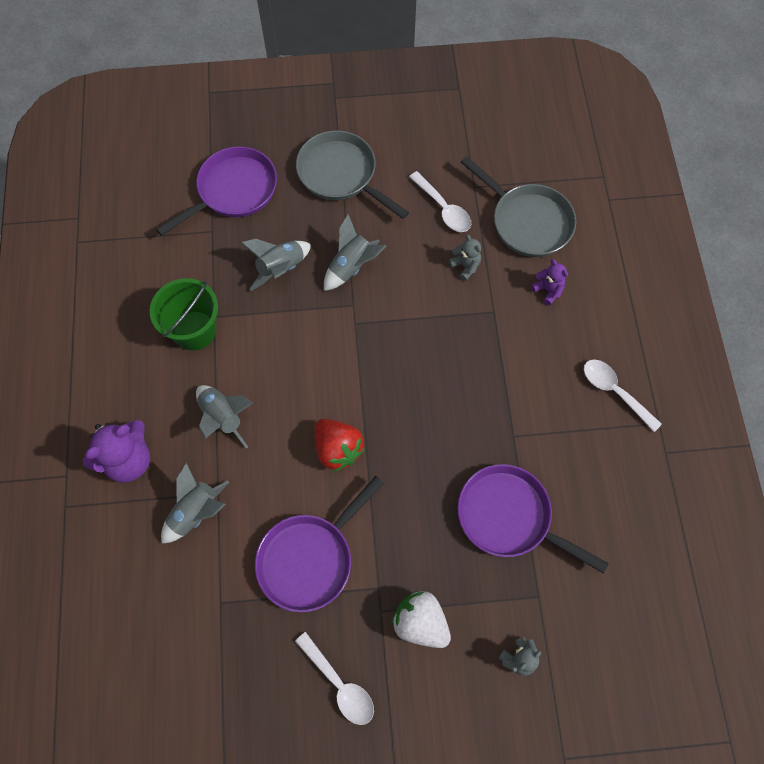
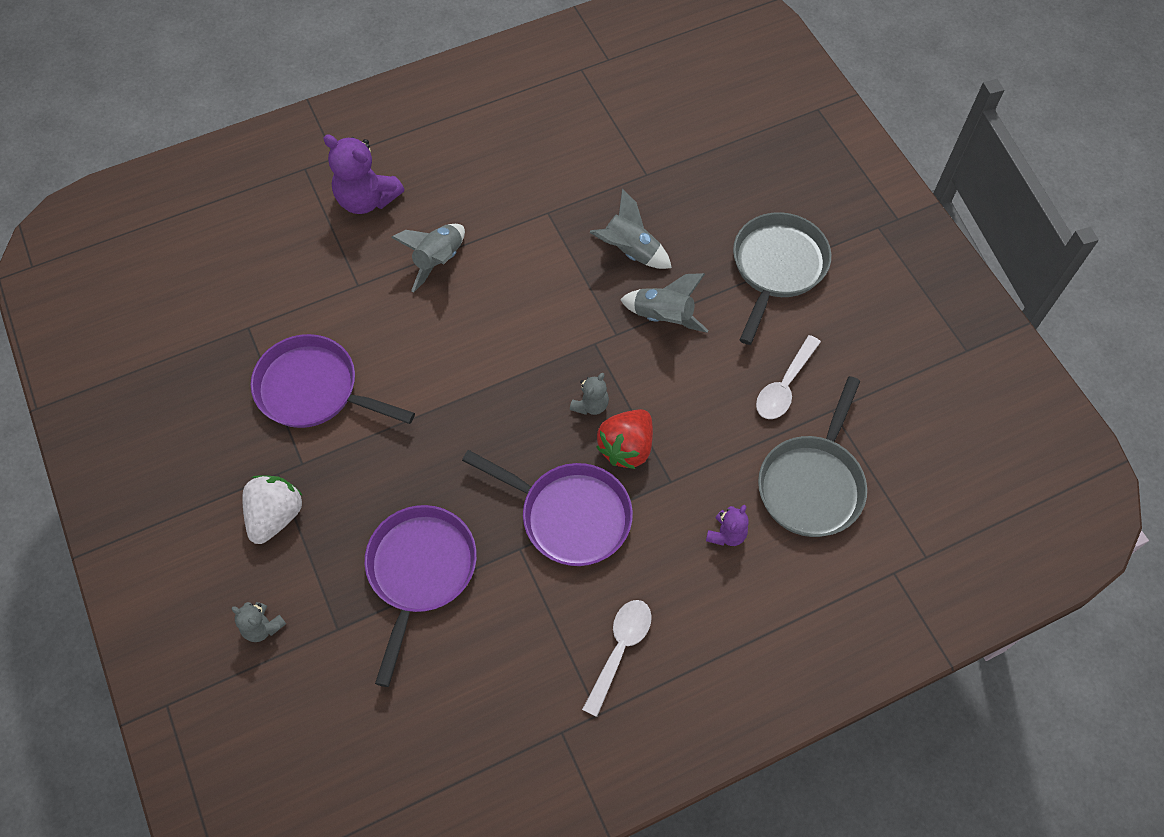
camera: 70 degrees right, 5 degrees down
green bucket [150,278,218,350] -> none
purple pan [156,146,277,236] -> purple pan moved to [462,450,633,566]
grey rocket [161,463,229,543] -> none
white spoon [295,632,374,725] -> none
red strawberry [314,419,365,472] -> red strawberry moved to [596,409,653,469]
grey teddy bear [449,234,481,281] -> grey teddy bear moved to [570,373,609,415]

